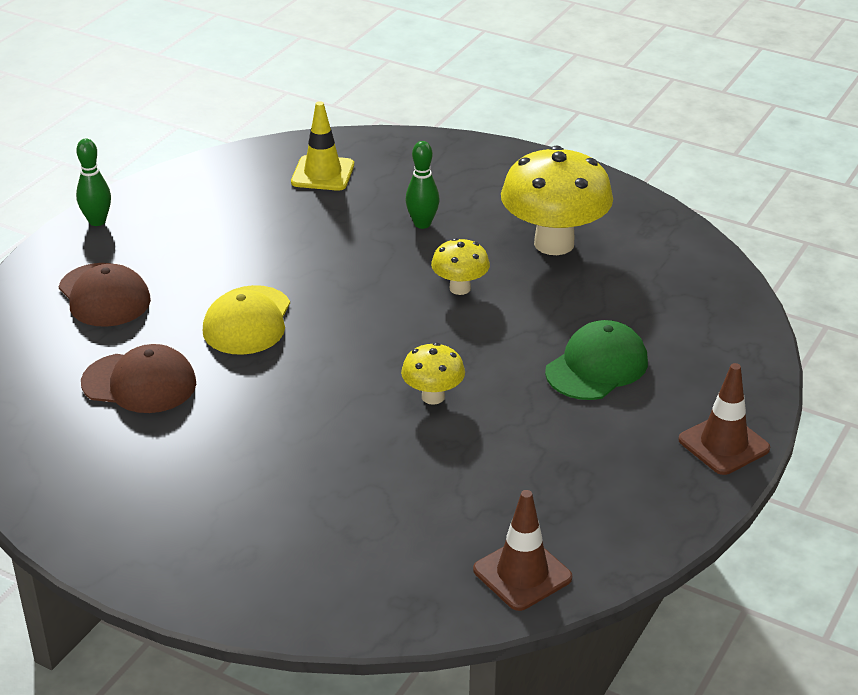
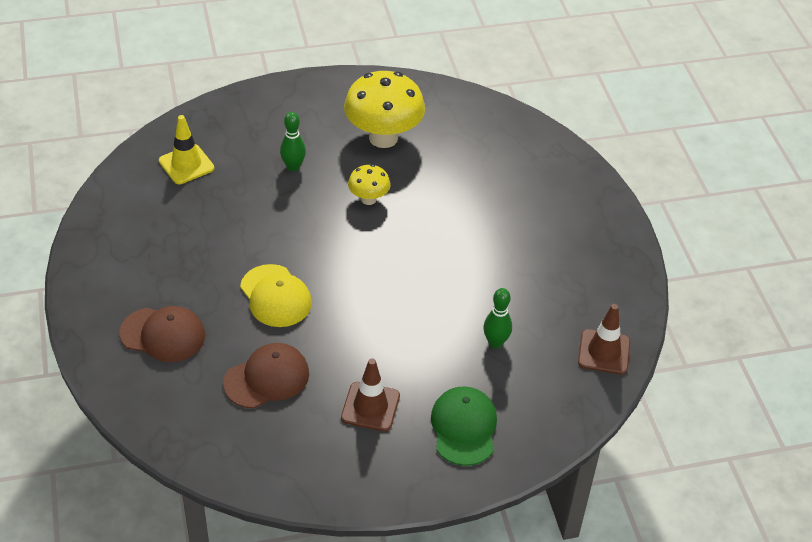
camera: 45 degrees left, 10 degrees up
green bowling pin [76,139,111,226] -> green bowling pin moved to [484,288,512,348]
yellow mushroom [401,343,465,405] -> none
green cap [545,320,648,400] -> green cap moved to [431,386,497,466]
brown traffic cone [678,363,770,475] -> brown traffic cone moved to [341,358,400,431]

